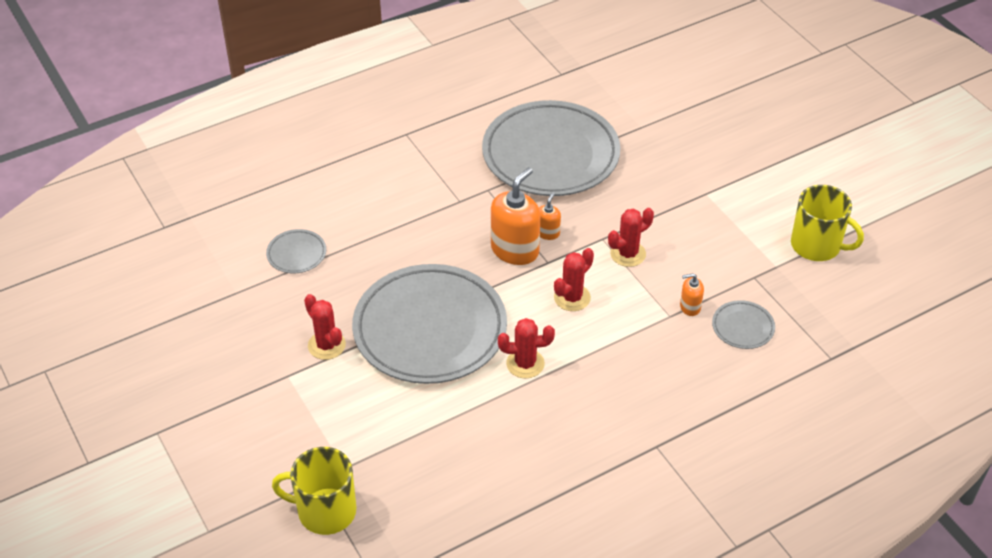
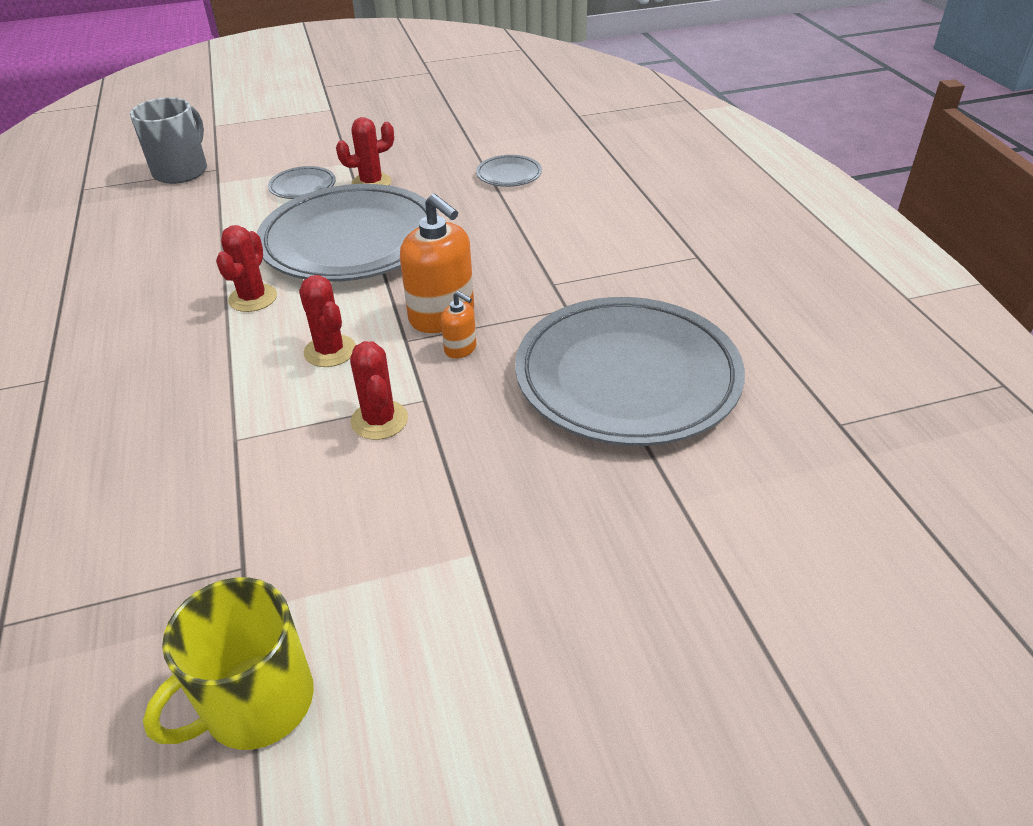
camera: 105 degrees right, 5 degrees down
yellow mug [272,447,357,535] -> grey mug [130,97,207,184]
orange soap dispenser [680,273,704,316] -> none
grey plate [712,300,775,349] -> grey plate moved to [268,166,336,199]

